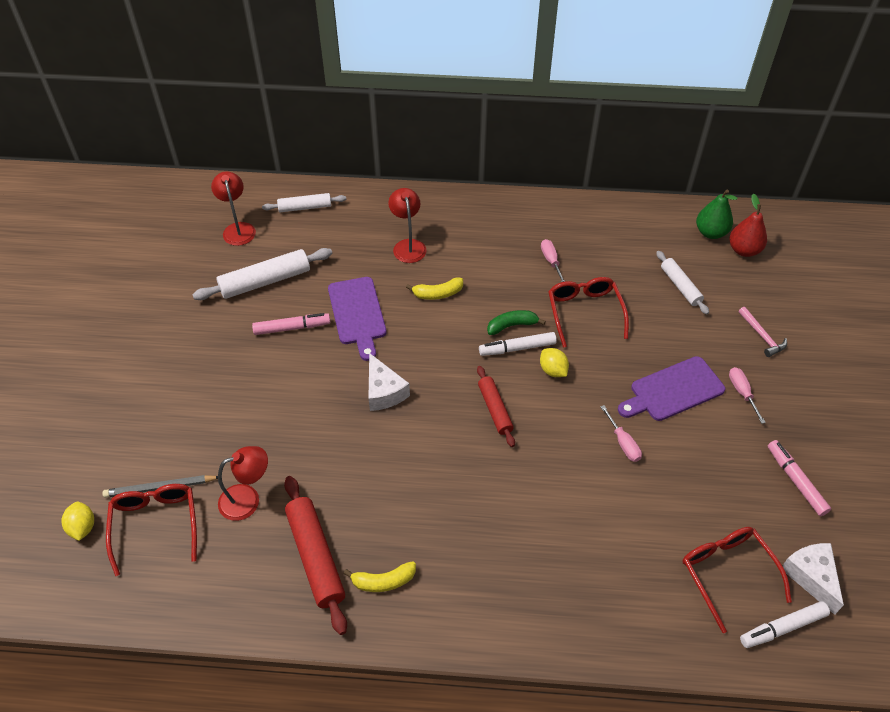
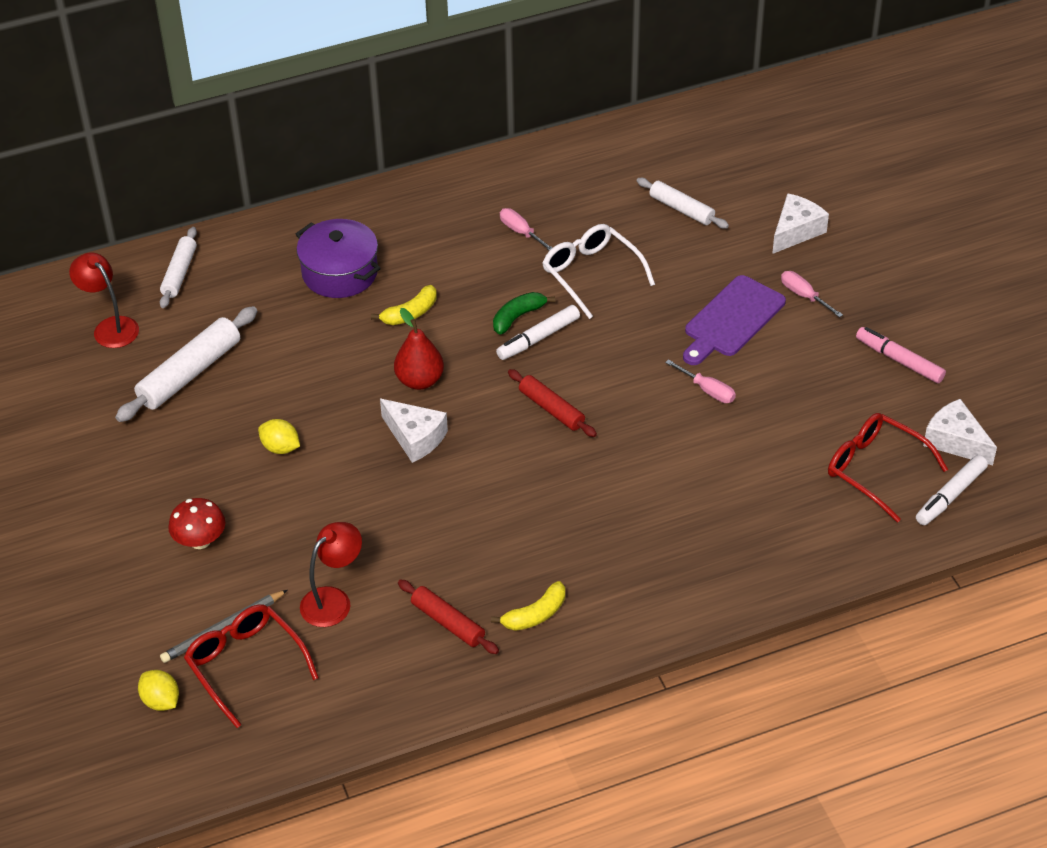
camera: 25 degrees left, 5 degrees down
pink marker [252,313,330,335] -> none
white rolling pin [262,193,346,212] -> white rolling pin turned 45 degrees counterclockwise [160,227,197,308]
red rolling pin [284,476,347,635] -> red rolling pin [398,580,499,654], size x0.62
purple cutting board [328,277,386,361] -> none
red lamp [388,188,426,263] -> purple pot [296,219,381,298]
yellow lemon [540,348,569,377] -> yellow lemon moved to [258,419,300,454]
red glasses [548,277,629,348] -> white glasses [543,224,655,319]
green pear [696,189,738,239] -> none
red pear [729,194,767,257] -> red pear moved to [394,308,444,390]
pink hammer [738,307,787,357] -> white cheese [772,193,829,254]
none -> red mushroom [168,498,225,549]

